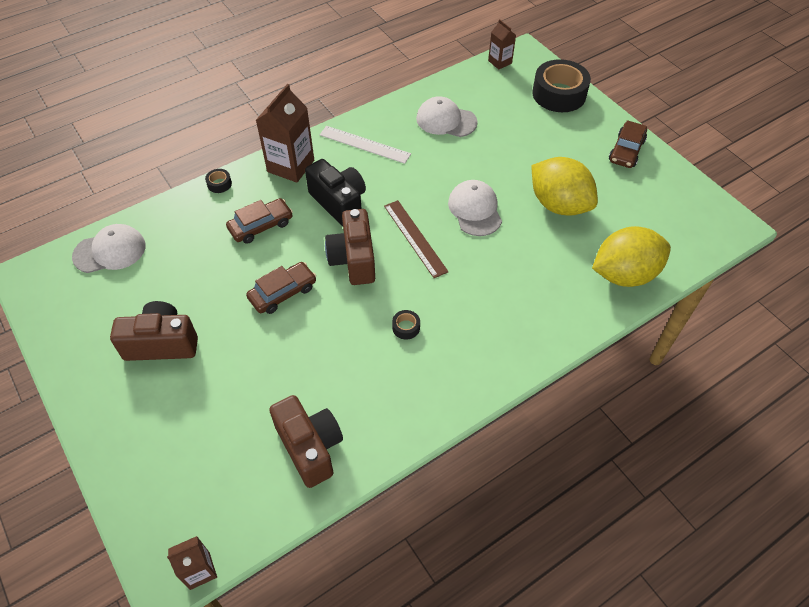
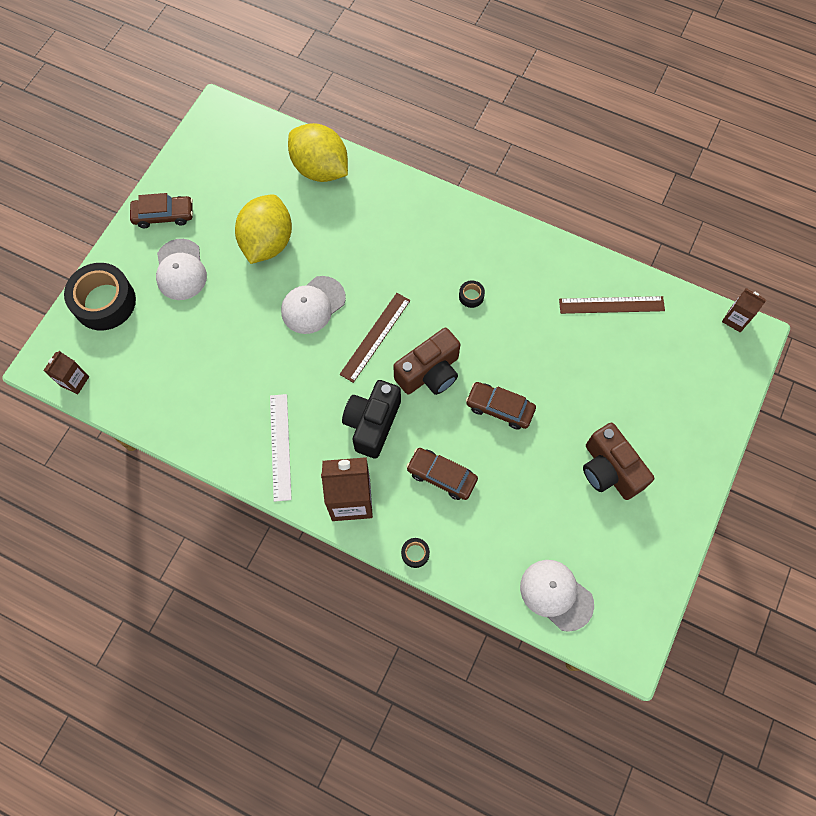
camera: 120 degrees left, 15 degrees up
brown camera [269,395,343,488] -> brown ruler [559,296,665,314]
white cap [416,96,478,137] -> white cap moved to [156,239,207,300]

